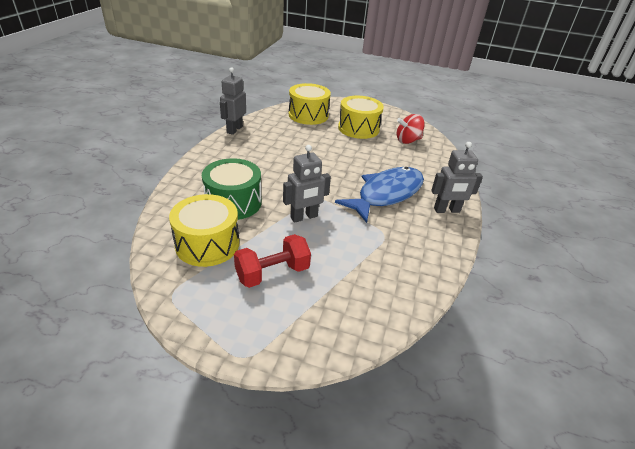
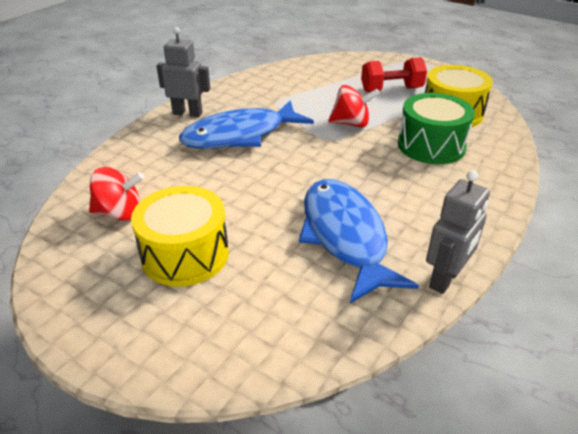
camera: 160 degrees left, 0 degrees up
grey robot [283,145,331,223] -> red spinning top [328,85,380,128]
yellow drum [289,83,331,125] -> none
none -> blue fish [299,179,419,303]

